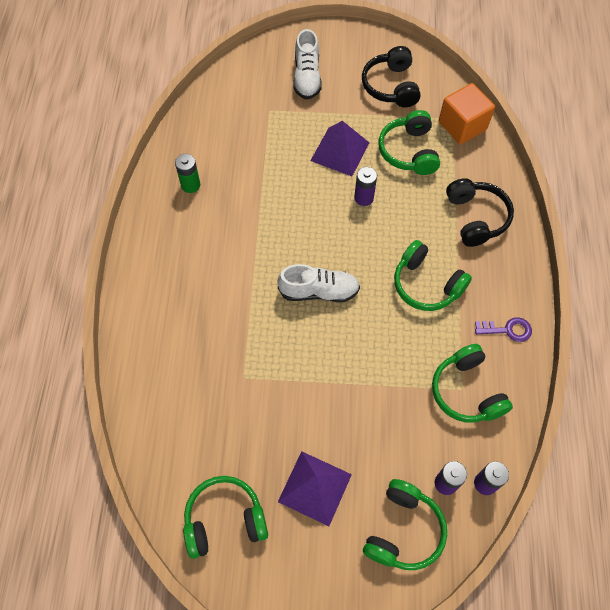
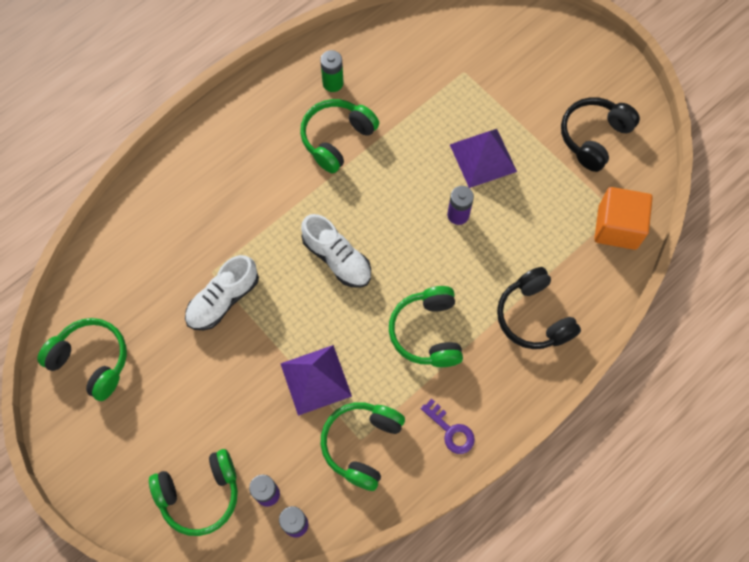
camera: 45 degrees right, 5 degrees up
purple pyramid [278,451,352,526] -> purple pyramid moved to [280,345,352,416]
white shoe [294,29,322,100] -> white shoe moved to [185,255,259,330]
green headphones [379,110,440,175] -> green headphones moved to [300,99,379,173]
black headphones [446,178,514,247] -> black headphones turned 120 degrees clockwise [497,267,581,349]

